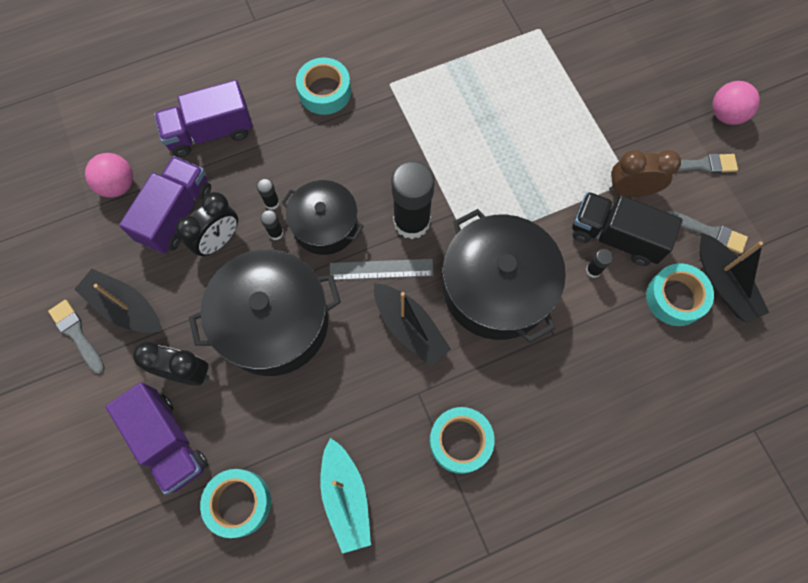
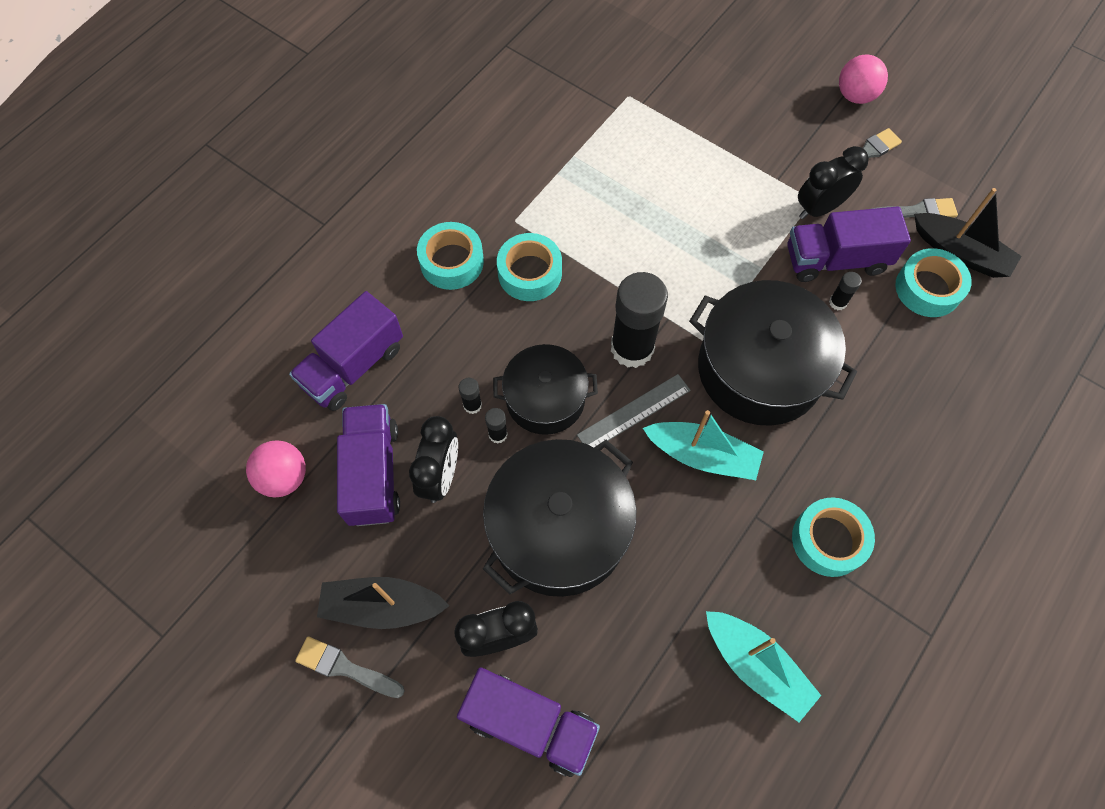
camera: 30 degrees left, 5 degrees down
turquoise tape [200,469,271,538] -> turquoise tape moved to [497,233,562,301]
black boat [374,283,451,367] -> turquoise boat [643,410,764,480]
black truck [572,192,682,266] -> purple truck [787,206,911,282]
brown clock [609,150,681,197] -> black clock [798,146,869,219]

